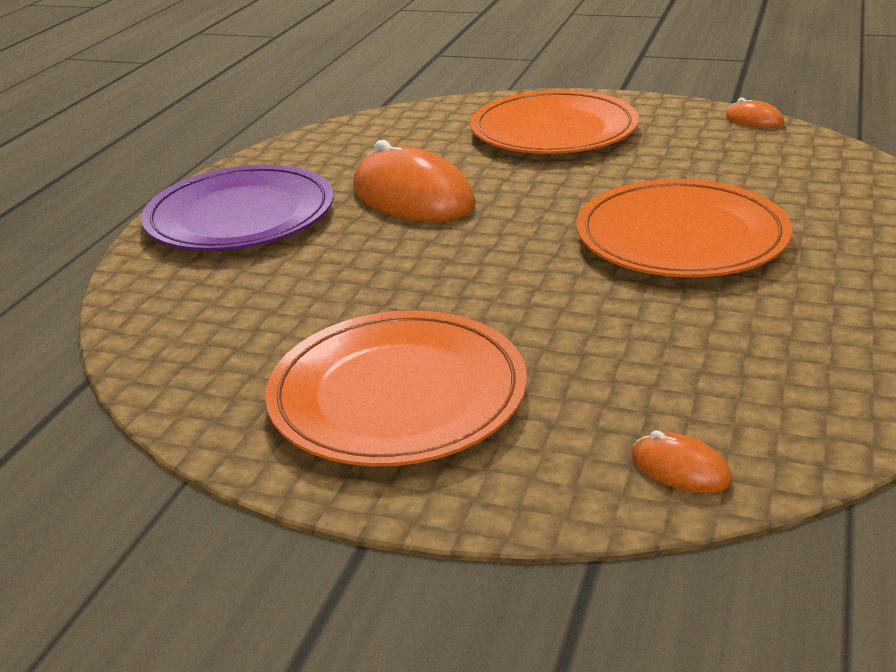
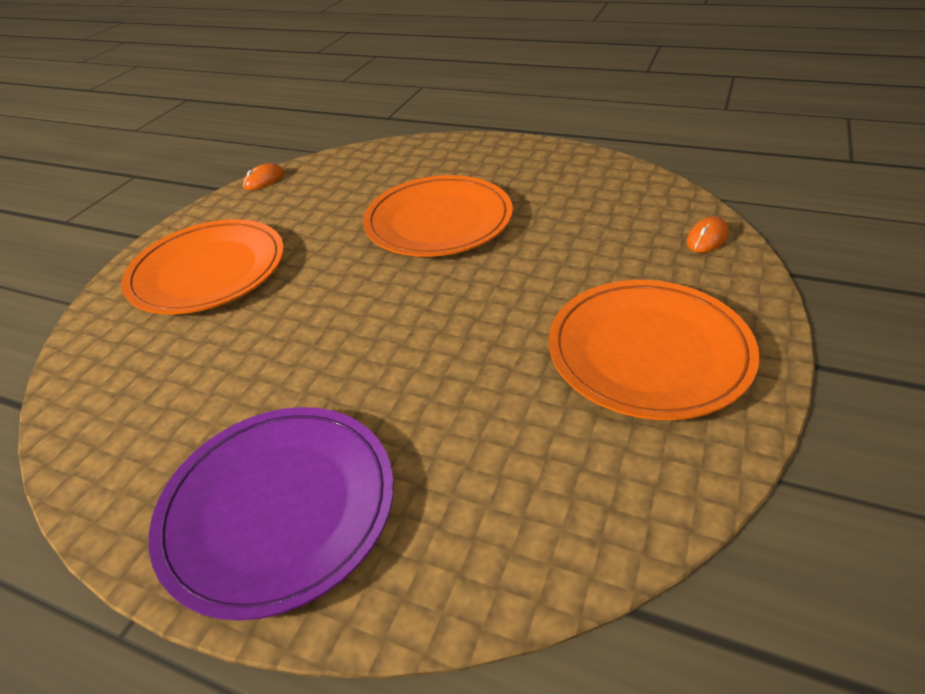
camera: 85 degrees left, 10 degrees up
orange mouse [353,140,476,222] -> none

